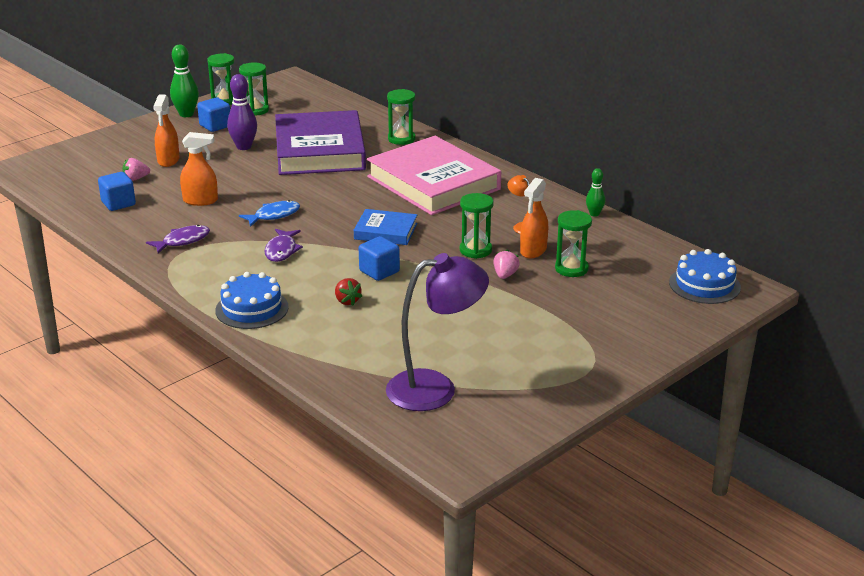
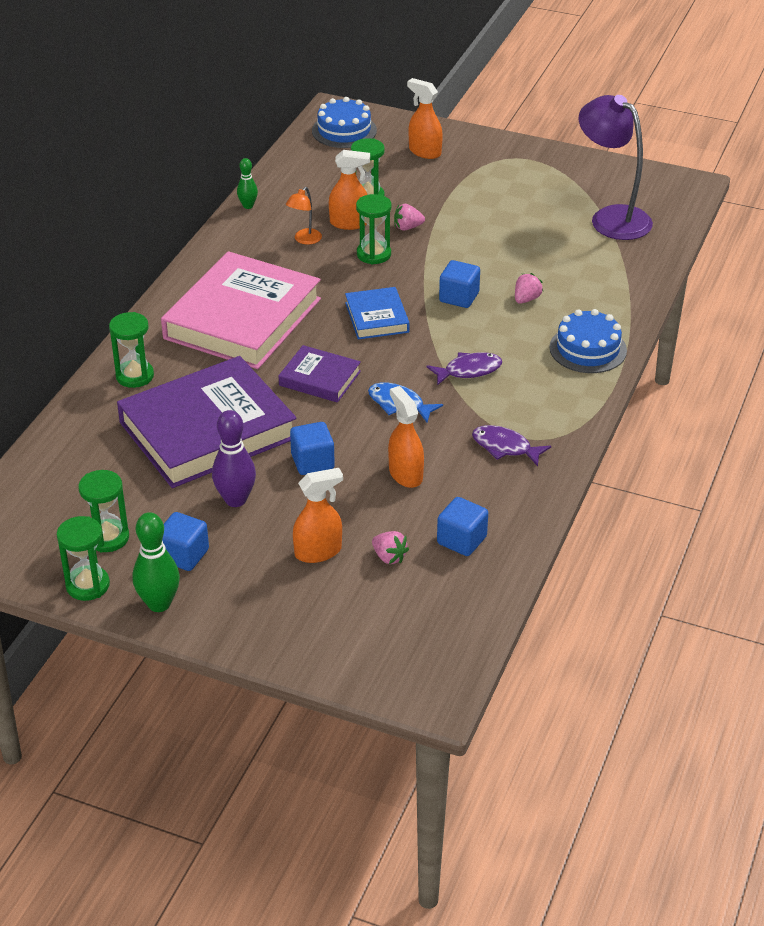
camera: 115 degrees left, 10 degrees up
red strawberry [335,278,362,306] -> pink strawberry [515,273,543,304]
none -> purple book [279,345,361,403]
none -> blue cube [290,422,335,475]
none -> orange spray bottle [407,78,443,159]

